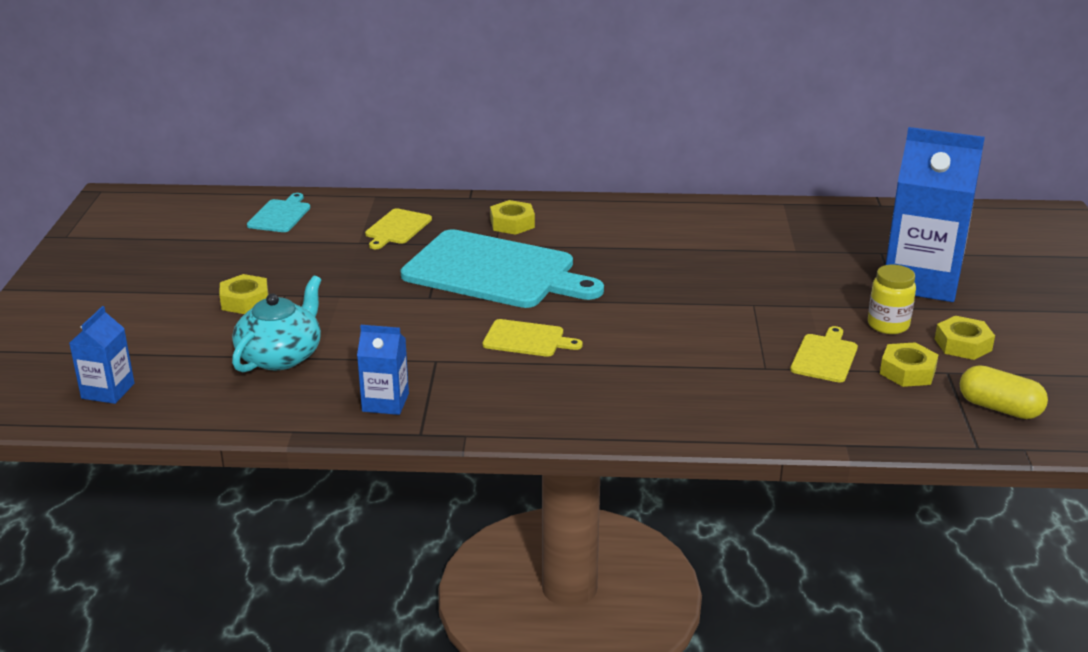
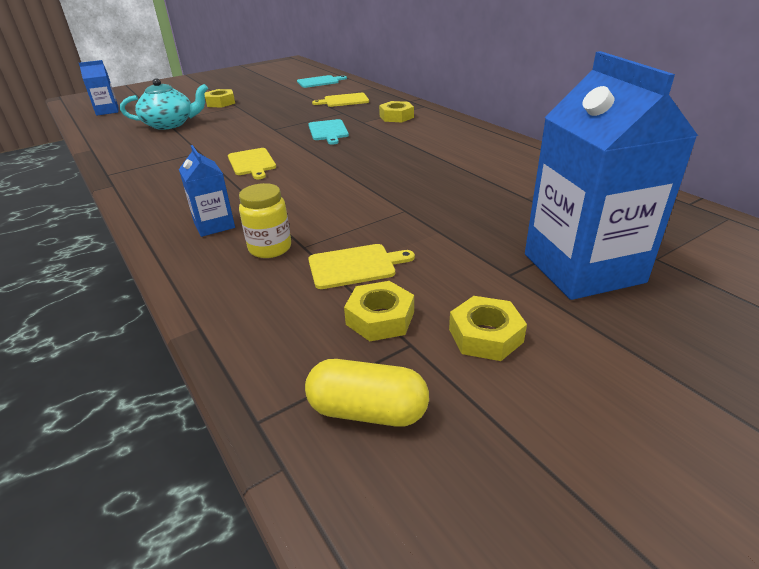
camera: 55 degrees right, 5 degrees up
blue carton [357,325,409,415] -> blue carton moved to [179,145,235,237]
turquoise cutting board [401,229,604,308] -> turquoise cutting board [308,119,349,145], size x0.45
yellow jar [868,265,916,334] -> yellow jar moved to [239,183,291,258]
yellow capsule [960,365,1048,419] -> yellow capsule turned 75 degrees counterclockwise [305,359,429,427]

